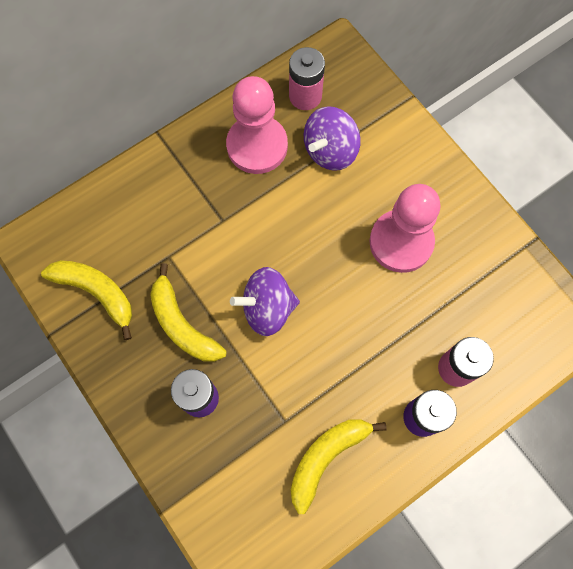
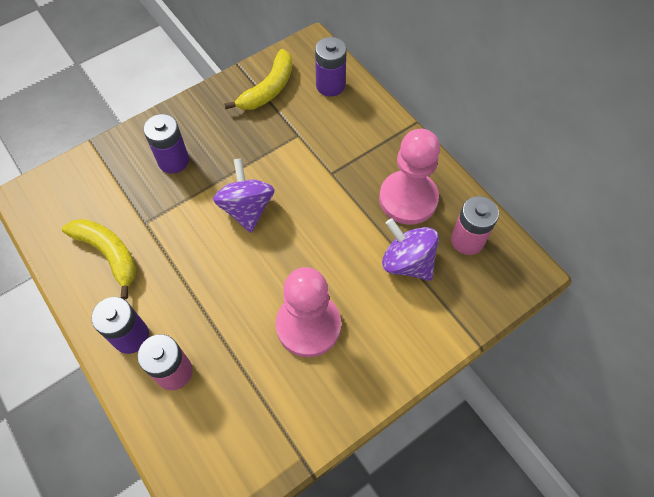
camera: 90 degrees right, 10 degrees down
yellow banana [150,263,227,362] -> none
none -> purple battery [315,37,347,97]

